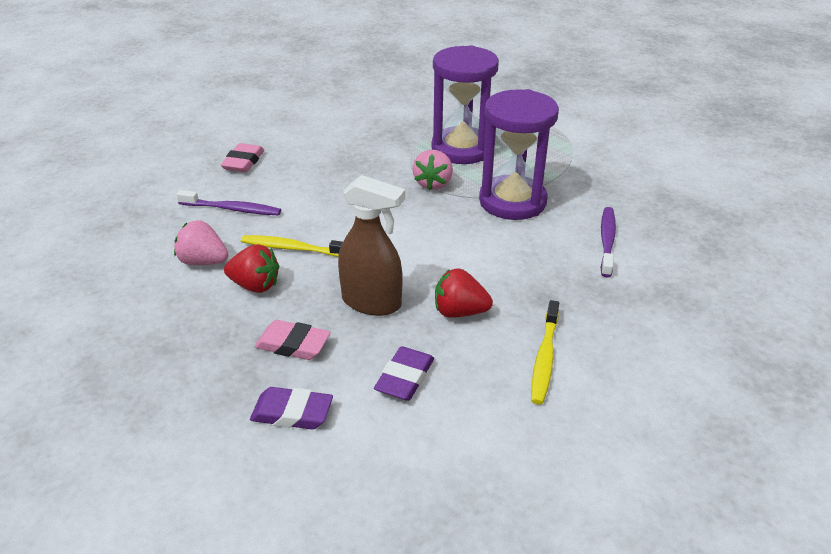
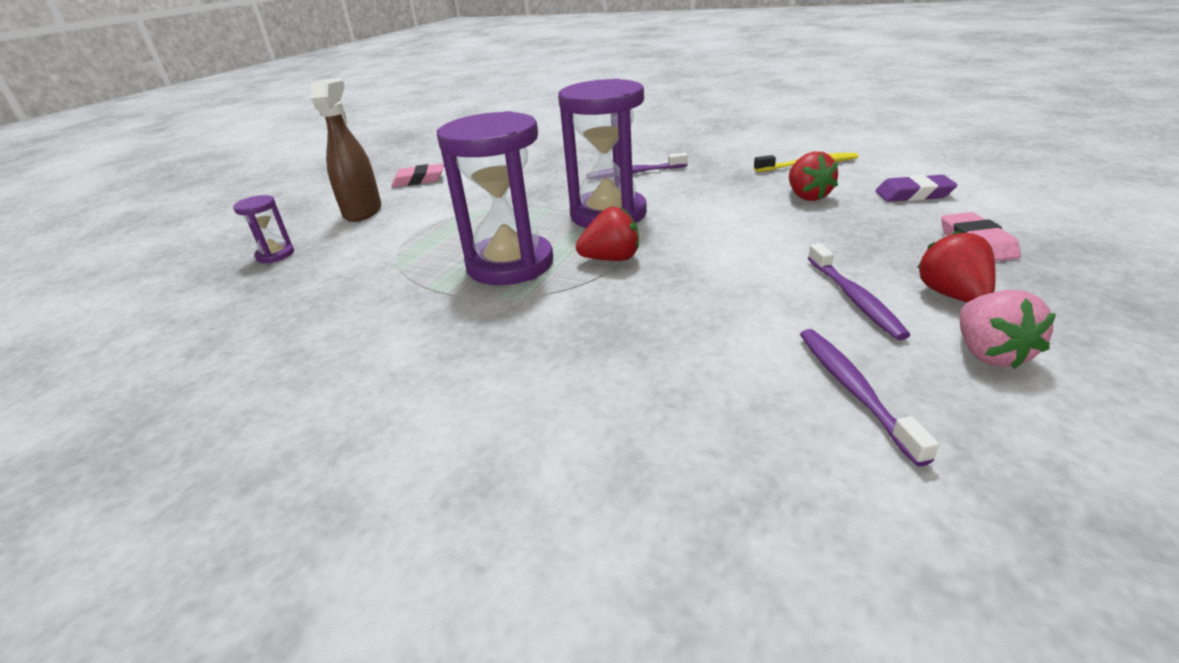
camera: 110 degrees left, 5 degrees down
pink eraser [221,143,264,172] -> pink eraser moved to [391,164,444,187]
yellow toothbrush [241,235,343,257] -> purple toothbrush [808,243,910,340]
purple eraser [250,387,333,429] -> none
brown spray bottle [338,175,405,316] -> brown spray bottle moved to [311,78,381,222]
pink strawberry [413,150,453,190] -> red strawberry [576,207,639,261]
none -> purple hourglass [233,195,294,263]

